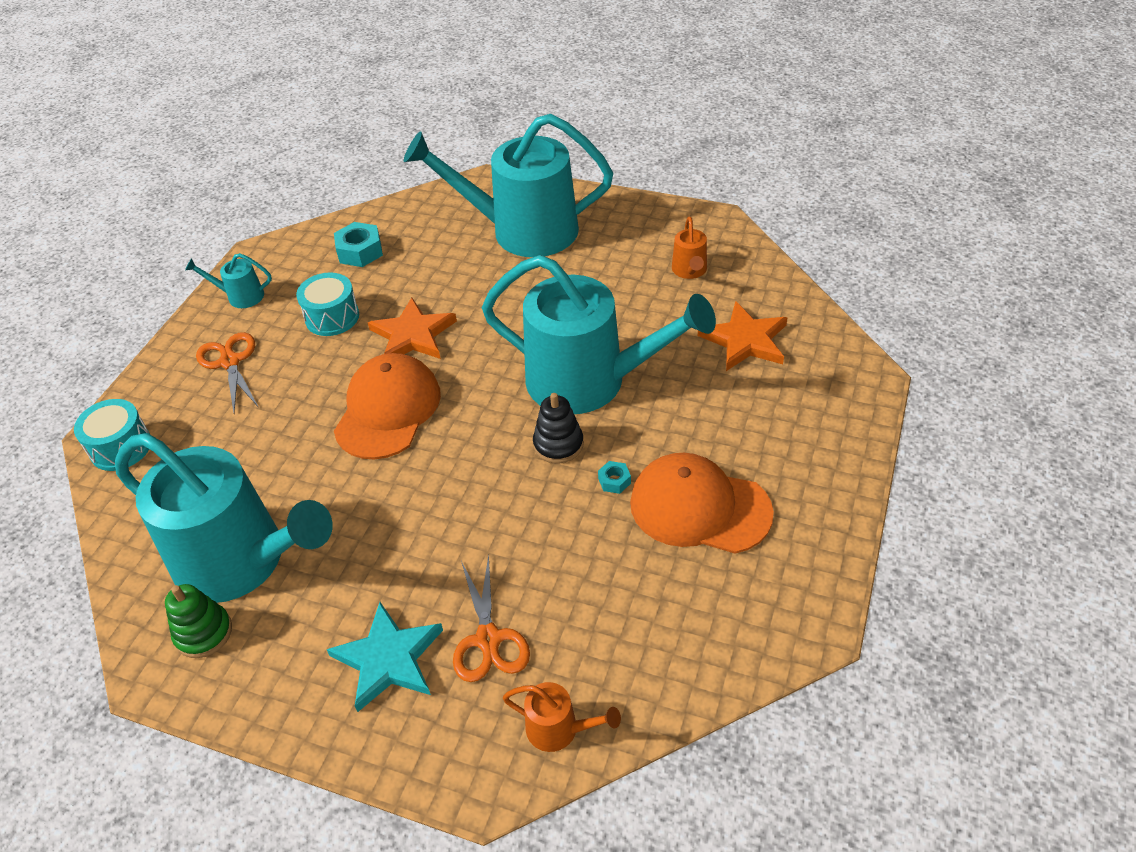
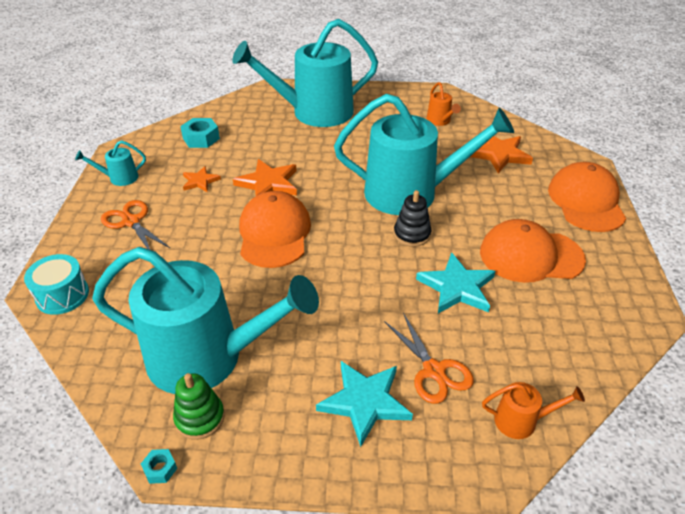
camera: 20 degrees left, 5 degrees down
turquoise drum [296,273,359,336] -> orange star [183,166,221,192]
turquoise nut [598,461,631,494] -> turquoise nut moved to [141,449,177,484]
none -> turquoise star [416,252,495,313]
none -> orange cap [548,162,626,232]

